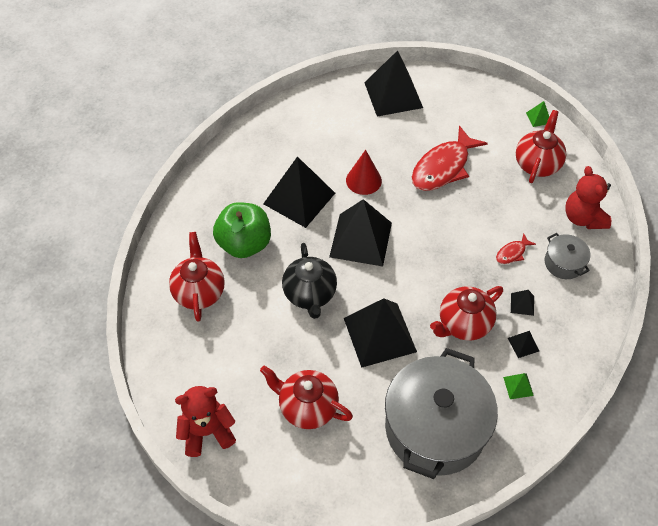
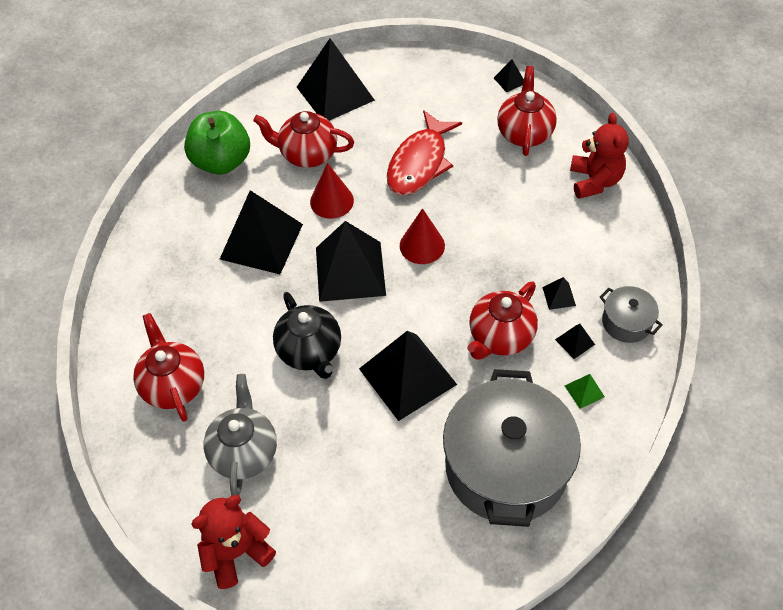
camera: 15 degrees left, 0 degrees up
green apple [213,202,271,258] -> green apple moved to [184,111,250,175]
red teapot [260,366,353,429] -> red teapot moved to [253,111,354,168]
red fish [496,233,536,264] -> none
green pyramid [526,101,549,127] -> black pyramid [494,59,524,92]
grey pot [545,233,590,279] -> grey pot moved to [600,286,663,343]
red teddy bear [565,166,611,229] -> red teddy bear turned 150 degrees counterclockwise [570,113,629,199]
none -> grey teapot [204,374,277,496]
none -> red cone [400,208,445,264]

